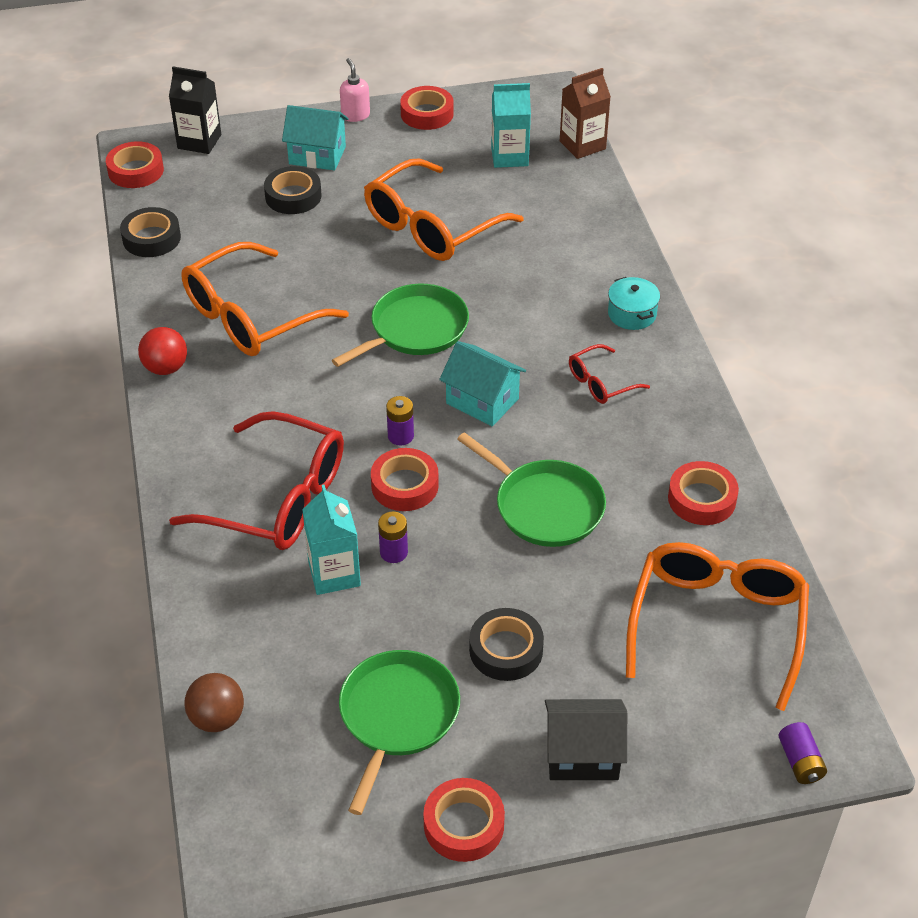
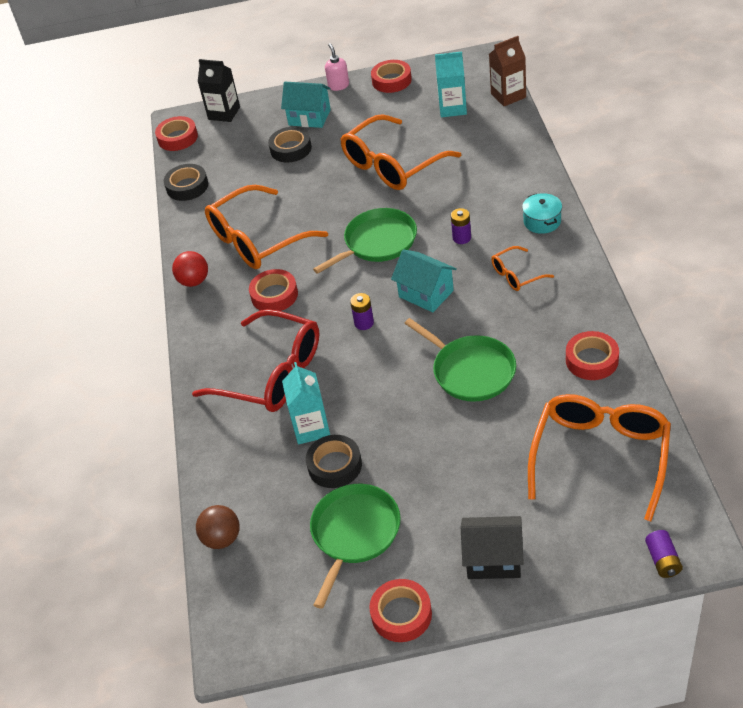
camera: 10 degrees right, 0 degrees up
red tape [371,448,439,511] -> red tape moved to [249,269,298,311]
purple battery [378,512,408,563] -> purple battery moved to [451,208,471,244]
black tape [469,608,544,681] -> black tape moved to [306,435,362,488]
red glasses [569,344,650,404] -> orange glasses [491,246,554,291]

